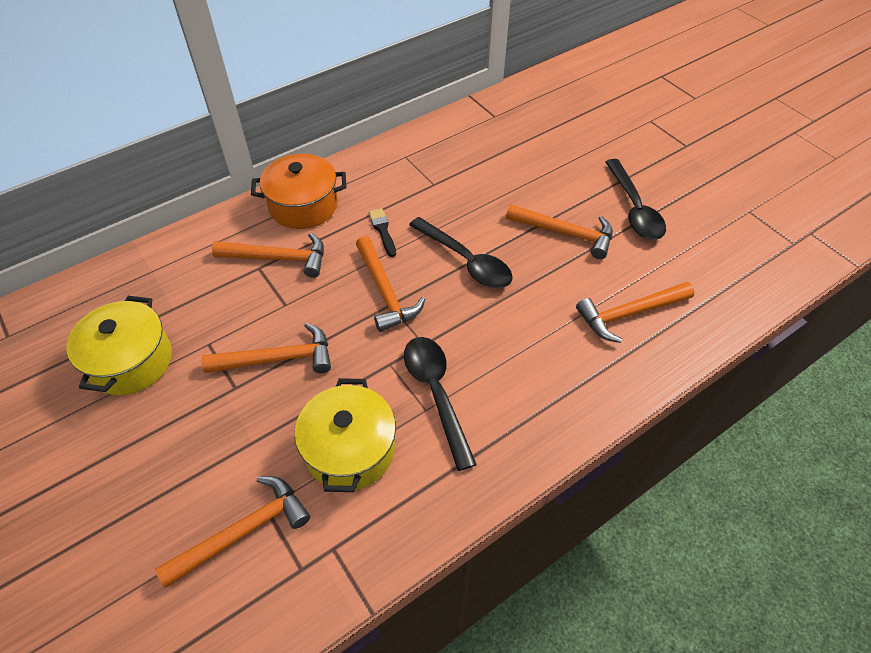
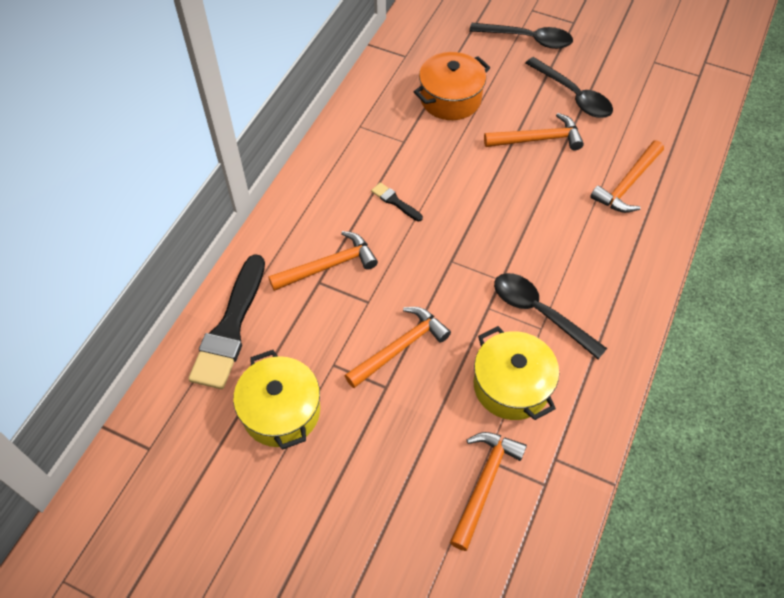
camera: 30 degrees left, 5 degrees up
orange pot [251,154,346,229] -> orange pot moved to [414,52,490,120]
orange hammer [356,236,425,332] -> none
black spoon [409,217,513,288] -> black spoon moved to [469,23,573,49]
none -> black brush [188,254,265,389]

